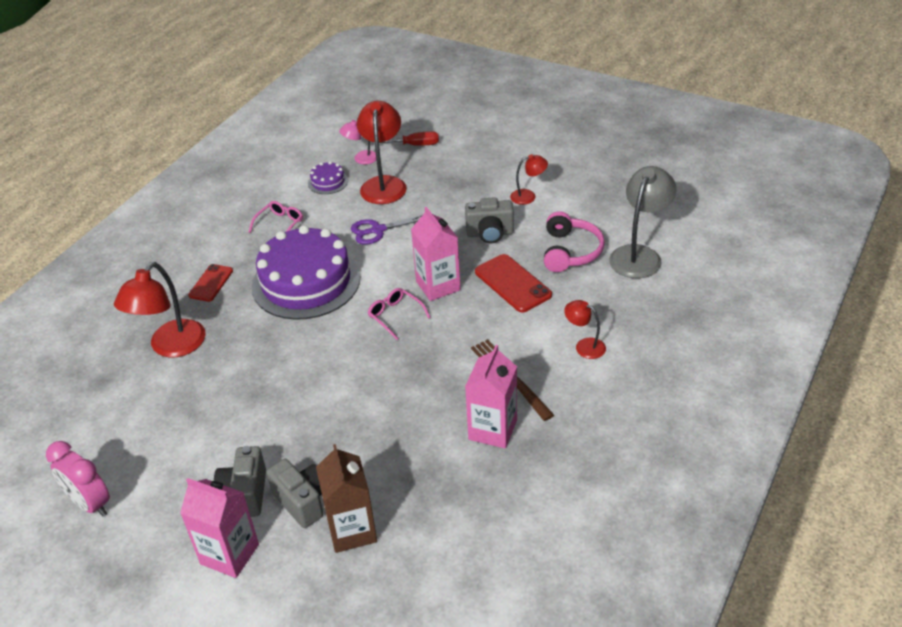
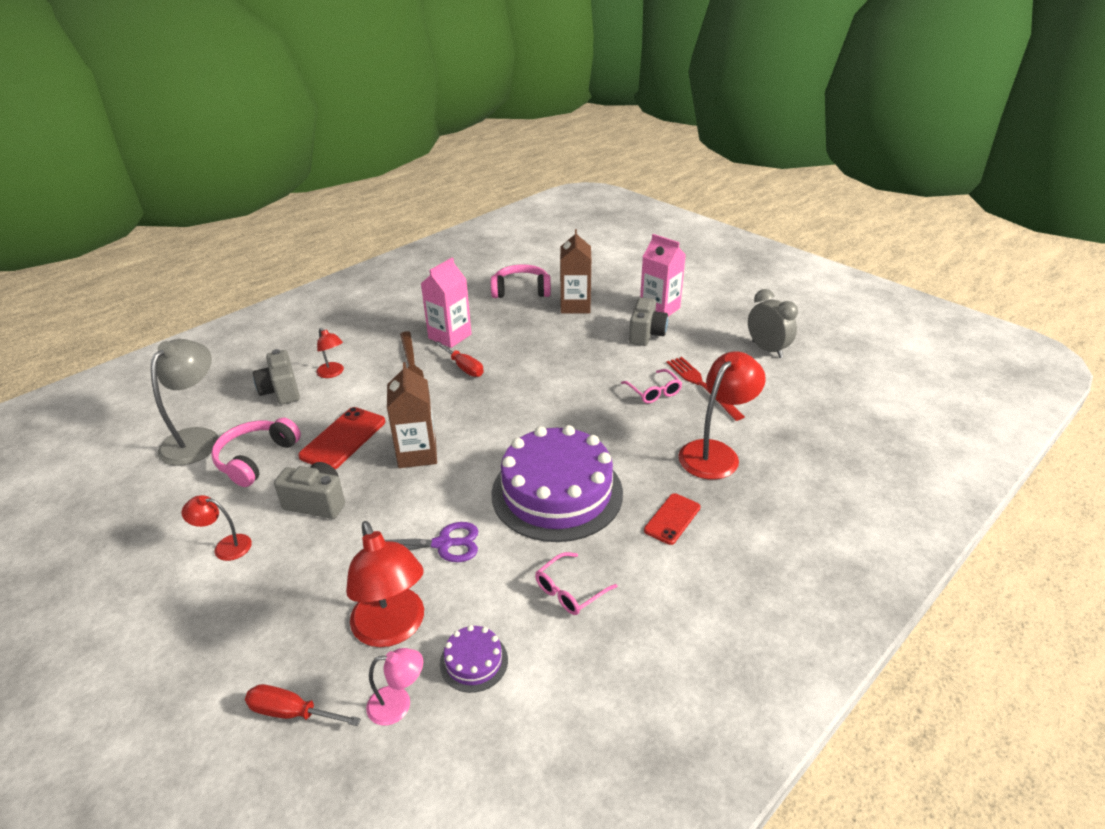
camera: 165 degrees left, 5 degrees down
pink clock [46,441,110,516] -> grey clock [748,289,798,358]
grey camera [266,459,323,528] -> grey camera moved to [253,349,300,404]
red lamp [357,101,407,204] -> red lamp turned 45 degrees counterclockwise [346,521,424,647]
pink glasses [368,288,431,340] -> pink glasses moved to [621,369,682,404]
pink carton [411,207,461,301] -> brown carton [387,362,437,468]
red phone [475,254,552,312] -> red phone turned 45 degrees clockwise [298,407,385,469]
grey lamp [609,166,676,278] -> grey lamp turned 150 degrees clockwise [151,339,218,466]
none -> red screwdriver [434,341,484,377]
none -> pink headphones [491,264,551,298]
none -> red fork [667,357,745,421]

